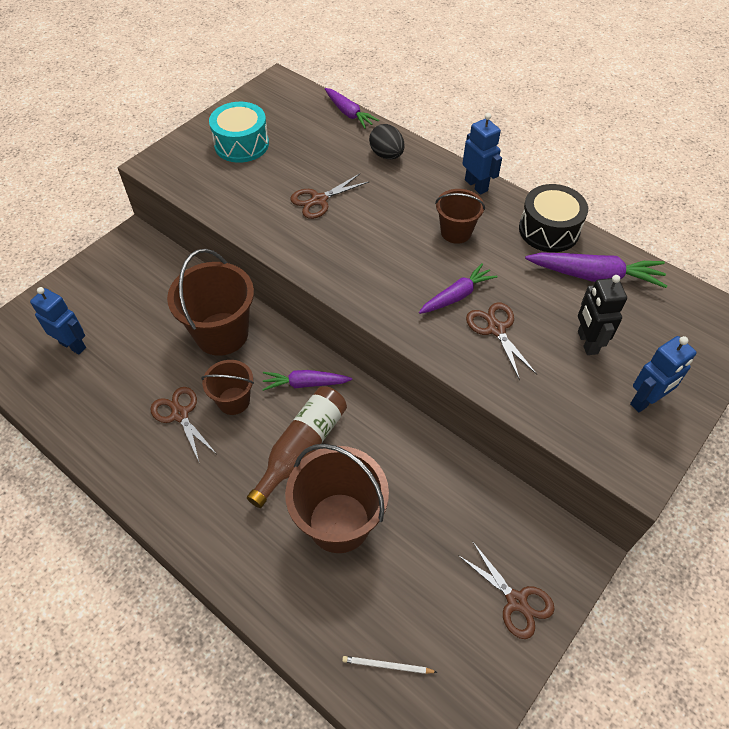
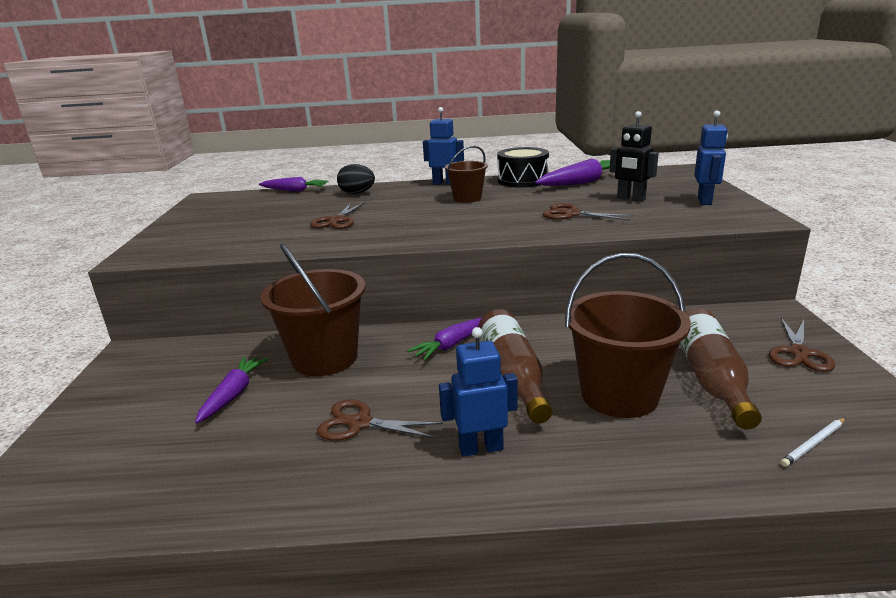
camera: 40 degrees left, 30 degrees down
blue robot [30,287,86,355] -> blue robot moved to [439,327,517,457]
brown bucket [201,360,254,415] -> none
turquoise drum [209,102,269,163] -> none
purple carrot [419,263,497,314] -> purple carrot moved to [195,356,268,424]
brown scissors [458,542,555,639] -> brown scissors turned 105 degrees clockwise [769,318,835,372]
none -> brown bottle [680,308,762,429]

